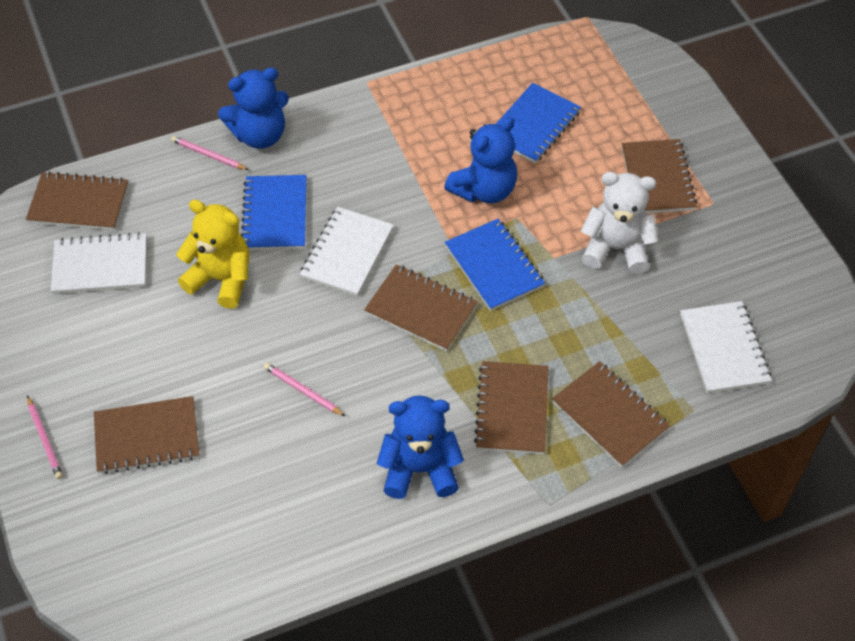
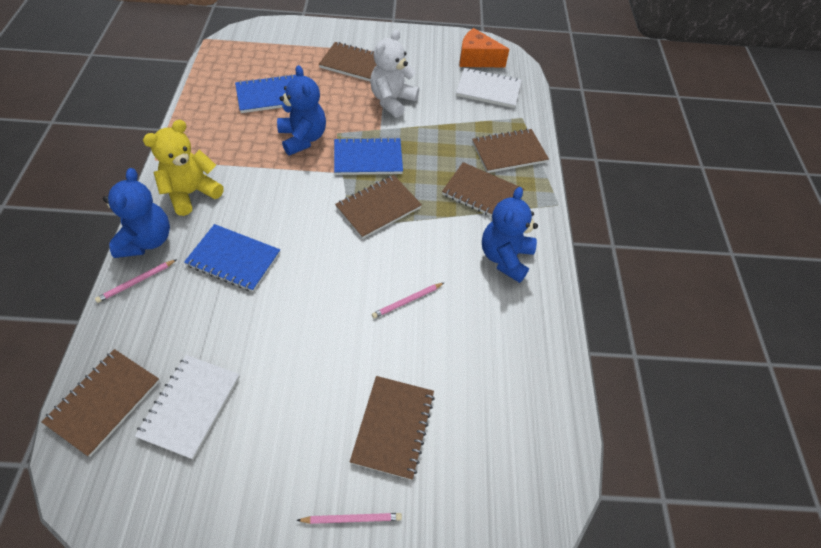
camera: 70 degrees left, 0 degrees up
yellow teddy bear [177,200,249,309] -> yellow teddy bear moved to [143,120,224,216]
white notebook [300,207,394,296] -> none
blue notebook [496,83,581,163] -> blue notebook turned 75 degrees counterclockwise [235,74,297,113]
none -> orange cheese [459,28,510,67]

